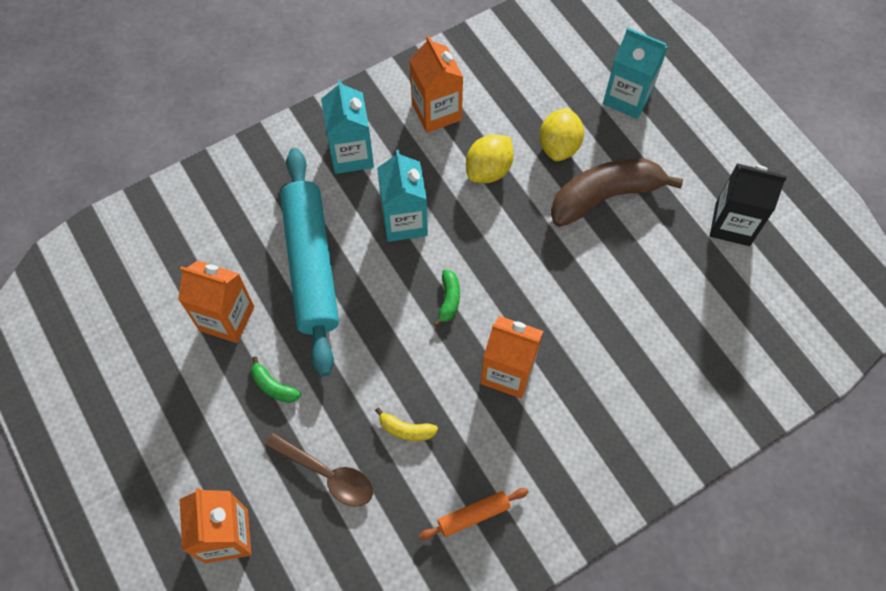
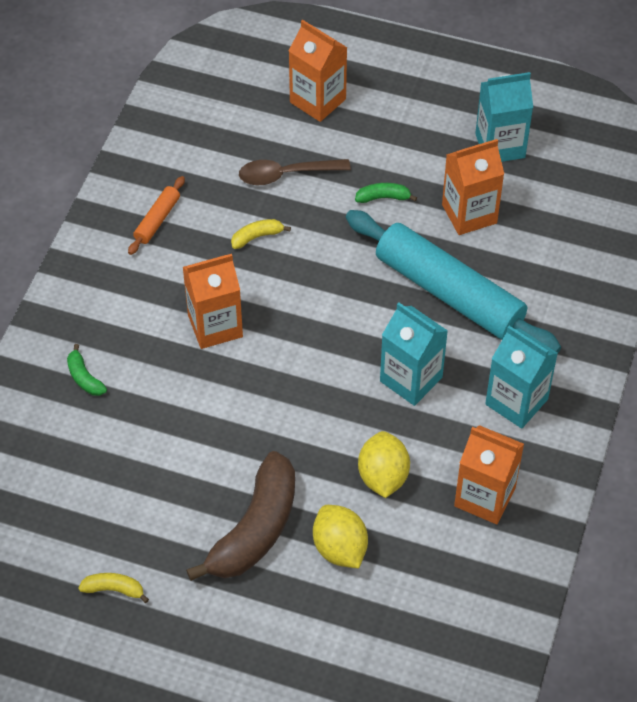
camera: 140 degrees right, 10 degrees down
green banana [434,269,460,327] -> green banana moved to [67,344,107,396]
turquoise carton [603,28,668,119] -> turquoise carton moved to [475,72,533,162]
black carton [710,163,787,246] -> yellow banana [79,573,149,603]

